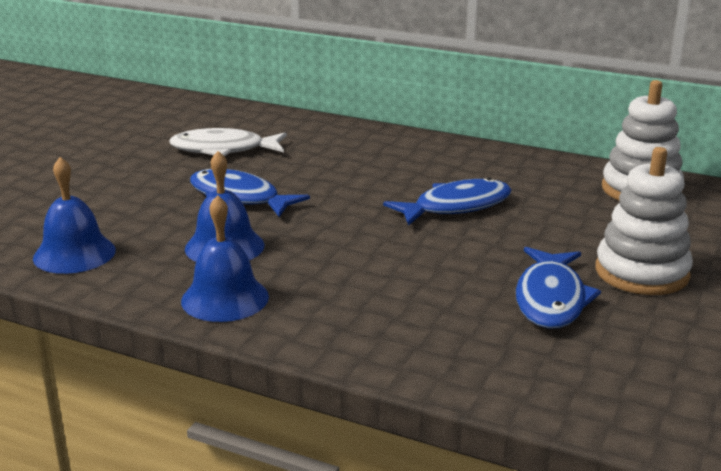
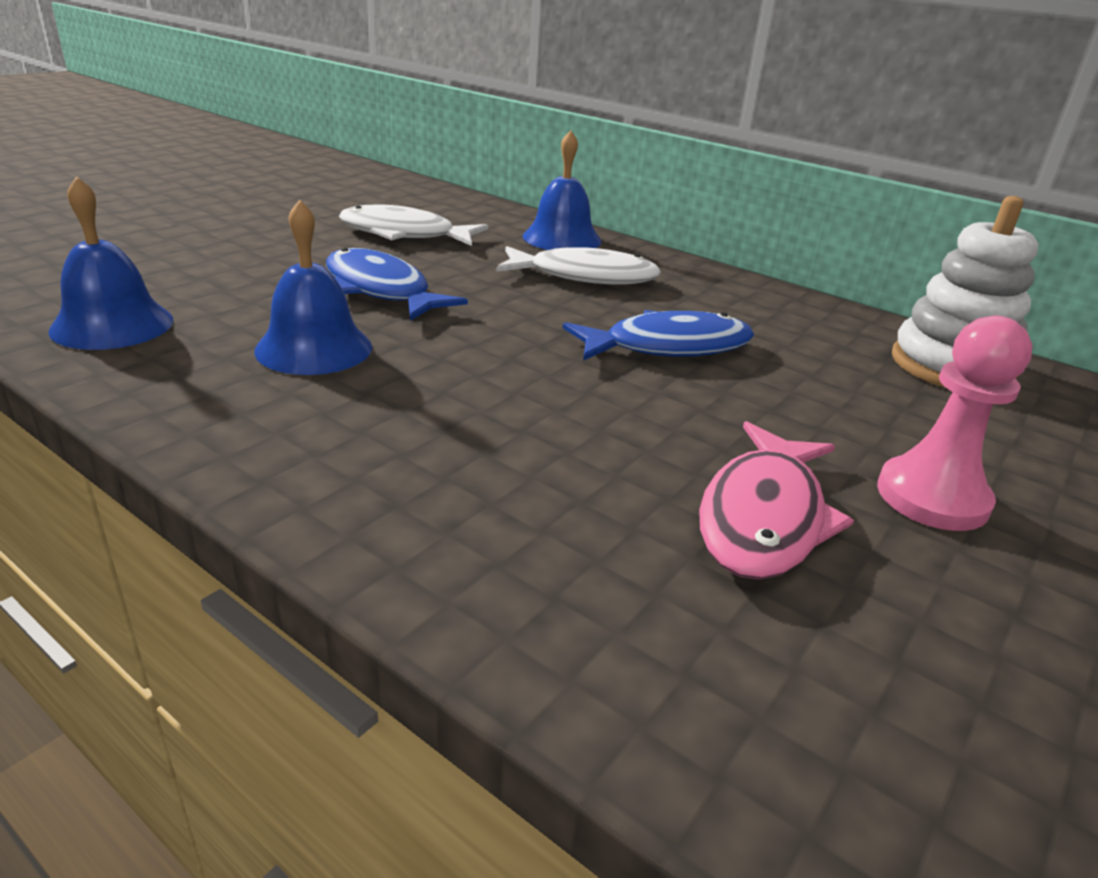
camera: 10 degrees right, 5 degrees up
blue bell [181,195,269,322] -> blue bell moved to [523,130,601,250]
blue fish [516,247,601,329] -> pink fish [699,421,854,579]
white stacking toy [596,147,693,295] -> pink pawn [877,316,1033,531]
none -> white fish [496,246,661,285]

